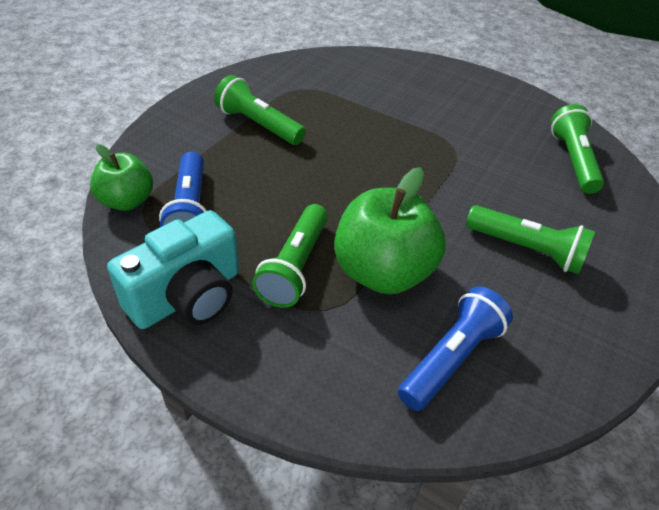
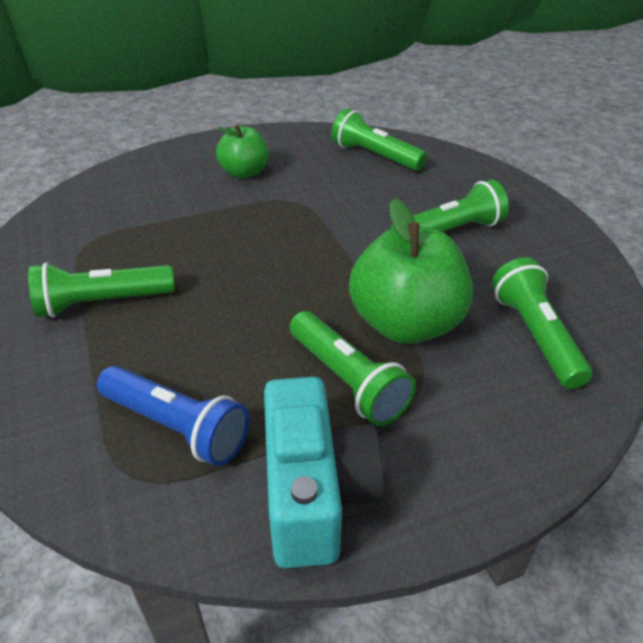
camera: 50 degrees left, 5 degrees down
green apple [90,145,153,211] -> green apple moved to [216,124,269,179]
blue flashlight [398,286,513,411] -> green flashlight [492,257,592,389]

